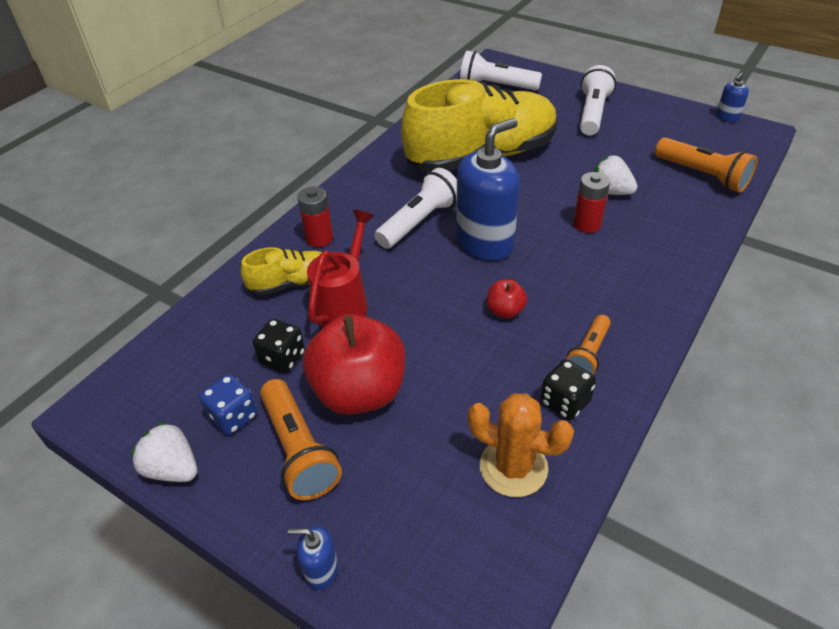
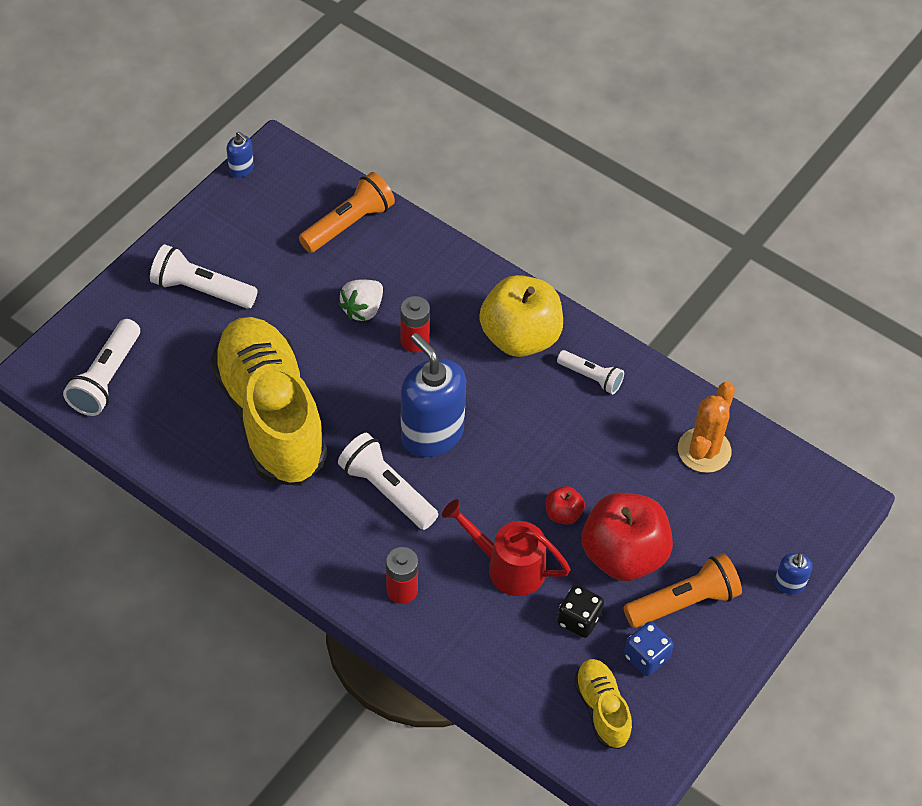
camera: 90 degrees left, 10 degrees up
white strawberry [131,422,197,482] -> none
yellow shoe [241,247,322,296] -> yellow shoe moved to [574,659,632,749]
red apple [487,279,527,318] -> red apple moved to [546,486,585,525]
black dice [541,359,596,420] -> none
orange flashlight [566,315,611,374] -> white flashlight [557,350,624,394]
none -> yellow apple [479,275,563,357]

